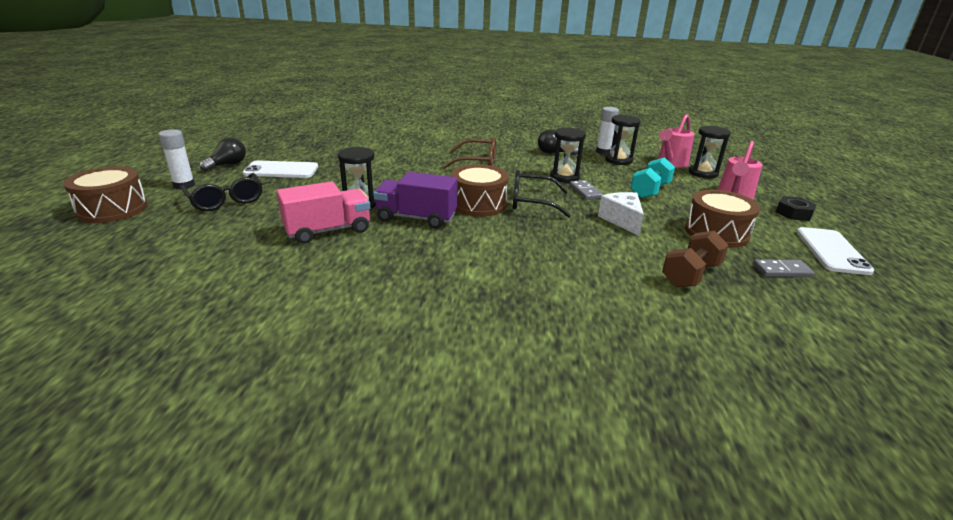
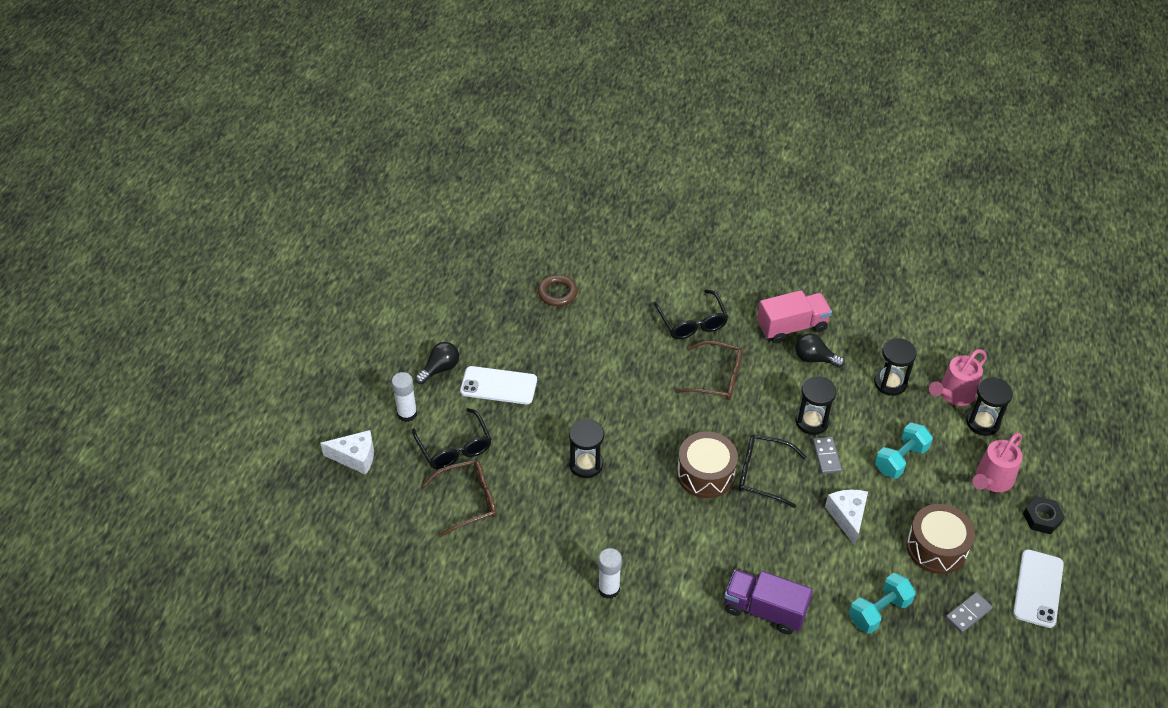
camera: 10 degrees right, 20 degrees up
brown drum [63,166,147,223] -> white cheese [320,430,374,475]
pink truck [277,181,370,244] -> pink truck moved to [757,290,832,343]
purple truck [373,172,458,229] -> purple truck moved to [724,569,813,634]
white glue stick [596,107,619,155] -> white glue stick moved to [598,548,622,599]
brown dumbbell [662,231,729,287] -> turquoise dumbbell [849,573,916,634]
grey domino [753,259,814,277] -> grey domino turned 45 degrees counterclockwise [946,592,993,633]
none -> brown glasses [422,460,496,537]
none -> brown ring [538,275,578,306]
none -> black glasses [653,289,728,339]

